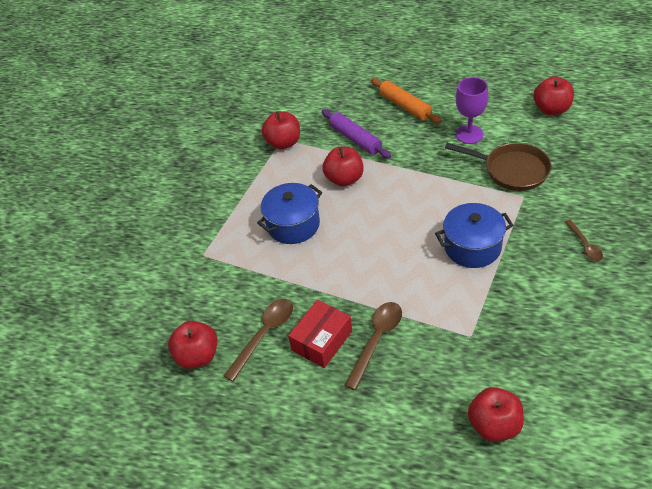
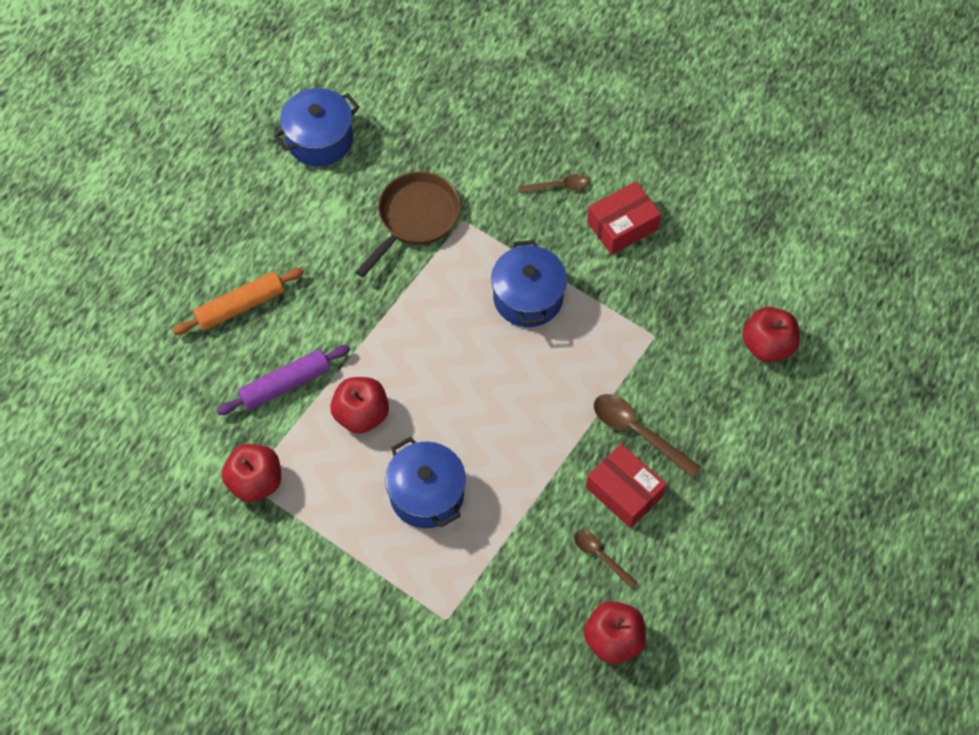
camera: 85 degrees left, 15 degrees up
brown spoon [224,299,293,382] -> brown spoon [574,530,638,589], size x0.61
purple goblet [456,77,489,144] -> none
red apple [534,76,574,115] -> blue pot [274,88,360,166]
none -> red box [587,181,661,255]

